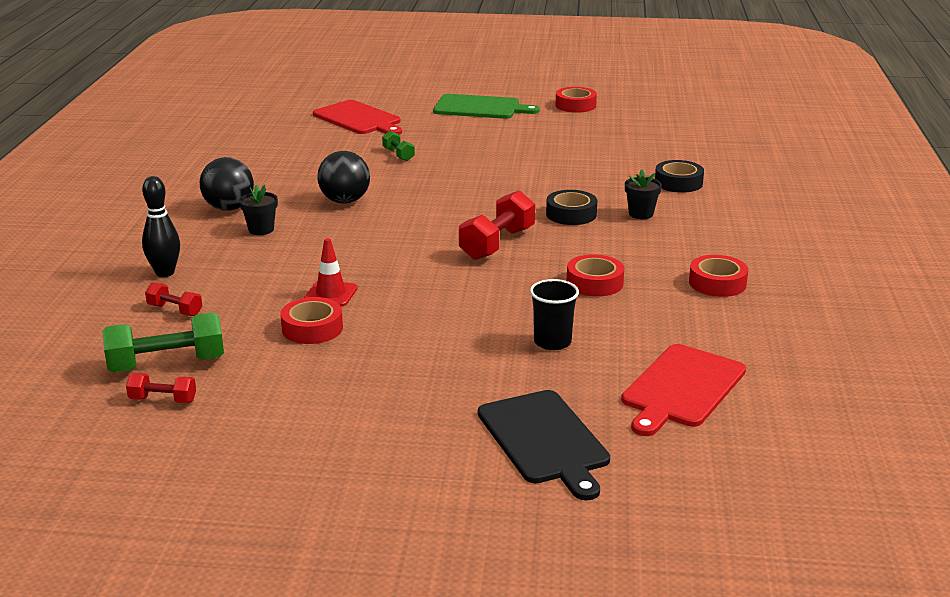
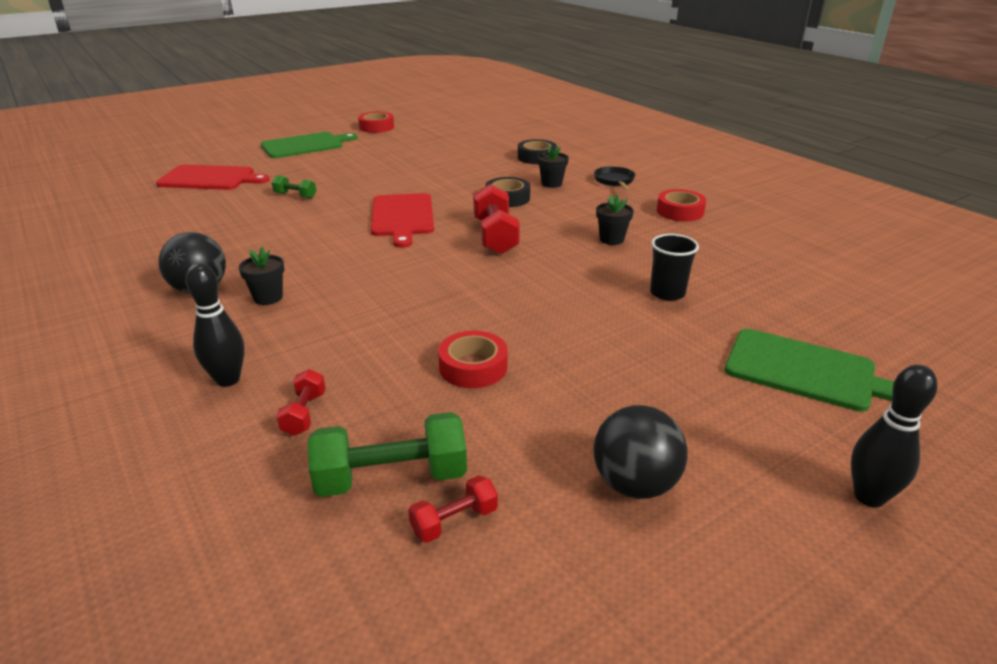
camera: 40 degrees left, 5 degrees up
green dumbbell [102,312,224,372] -> green dumbbell turned 45 degrees clockwise [308,412,467,497]
red dumbbell [145,282,202,316] -> red dumbbell turned 75 degrees counterclockwise [276,369,326,436]
red traffic cone [304,238,358,307] -> none
black ball [317,151,370,204] -> black ball moved to [594,405,688,499]
black cutting board [478,390,610,500] -> green cutting board [725,329,894,412]
red tape [567,254,624,297] -> black flower pot [596,194,634,245]
red cutting board [621,344,746,436] -> red cutting board moved to [371,193,434,248]
none -> black pan [594,166,635,191]
none -> black bowling pin [851,365,937,508]

